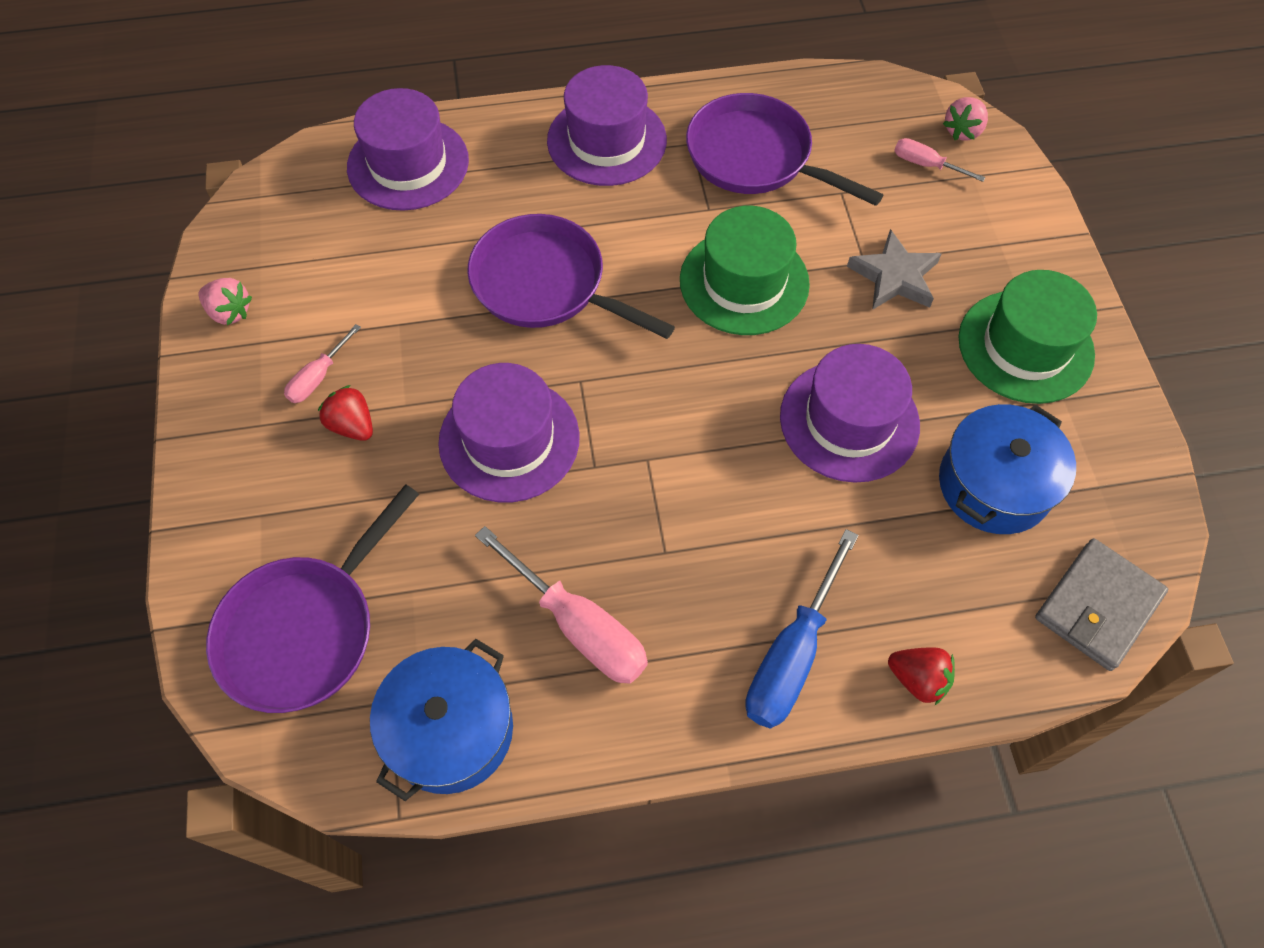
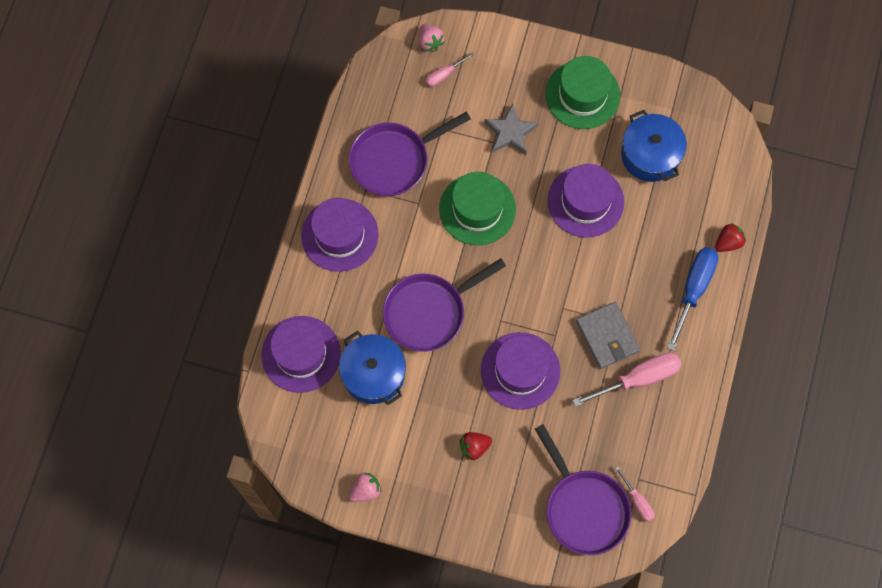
camera: 65 degrees left, 10 degrees up
pink screwdriver [284,324,361,403] -> pink screwdriver moved to [615,466,655,522]
blue pot [370,639,513,801] -> blue pot moved to [339,331,406,405]
blue screwdriver [745,529,859,729] -> blue screwdriver turned 120 degrees counterclockwise [667,247,718,351]
grey wallet [1035,538,1168,671] -> grey wallet moved to [576,302,640,369]

